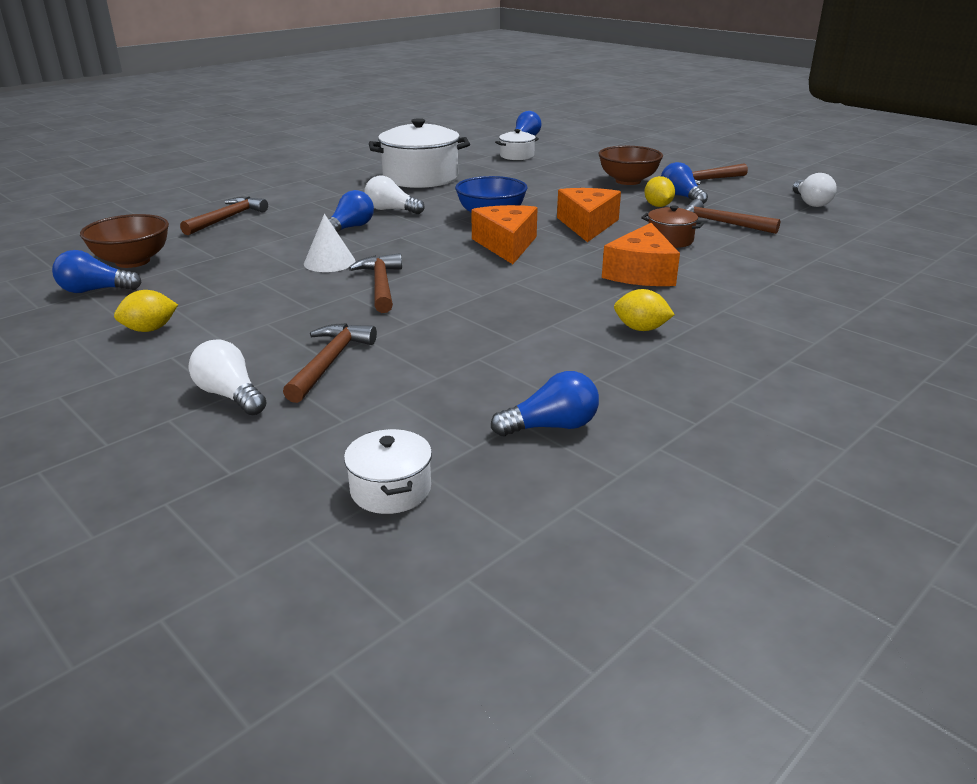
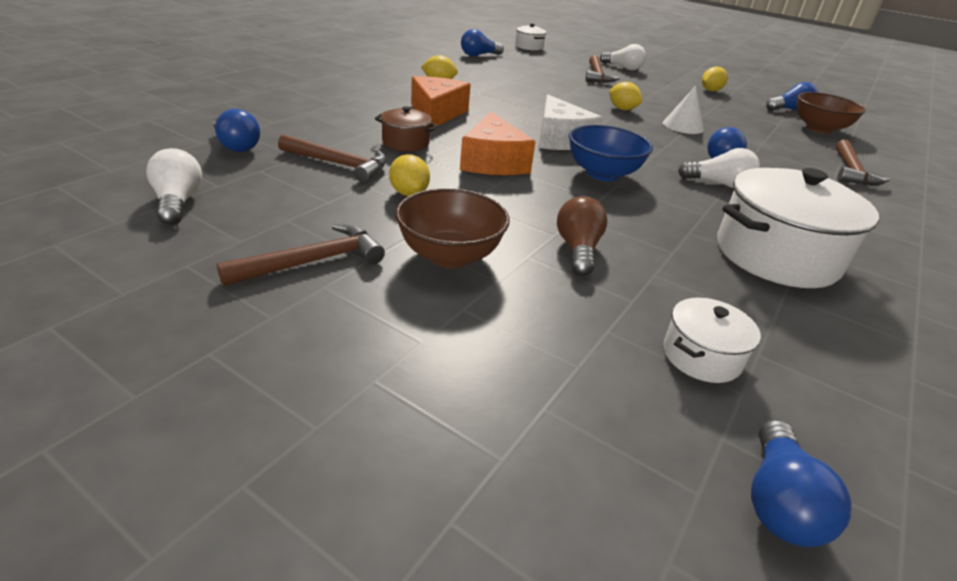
camera: 165 degrees right, 5 degrees up
brown hammer [349,253,402,313] -> yellow lemon [609,82,642,110]
orange cheese [471,205,537,264] -> white cheese [539,94,603,150]
blue light bulb [661,162,708,204] -> blue light bulb moved to [213,109,260,152]
none -> brown light bulb [557,196,607,276]

